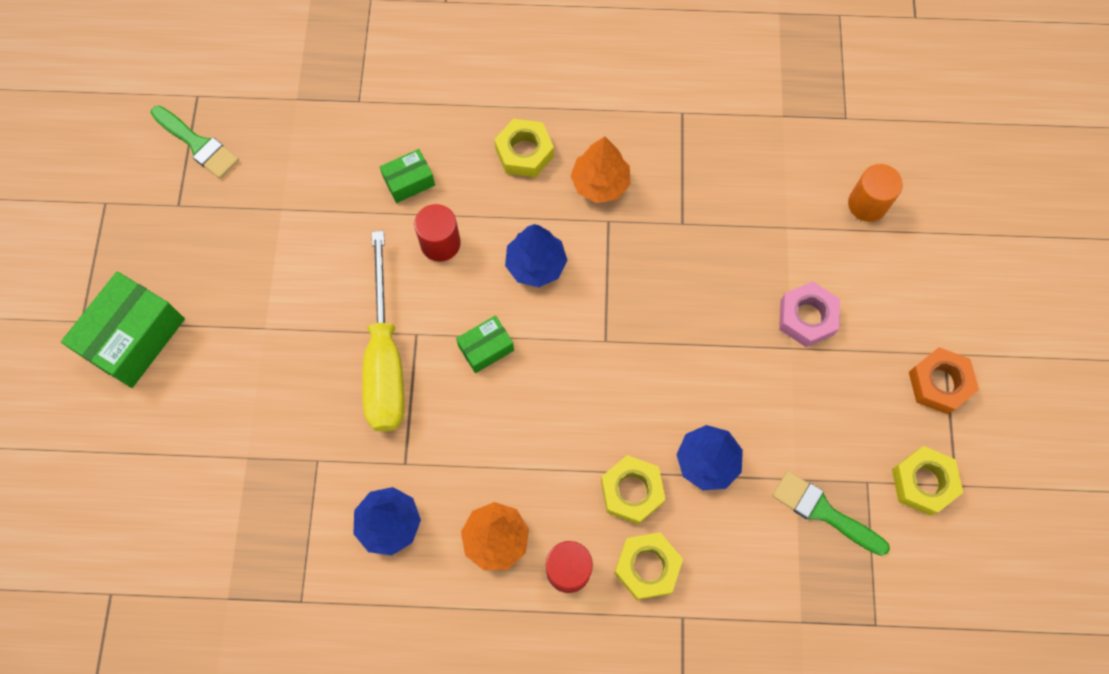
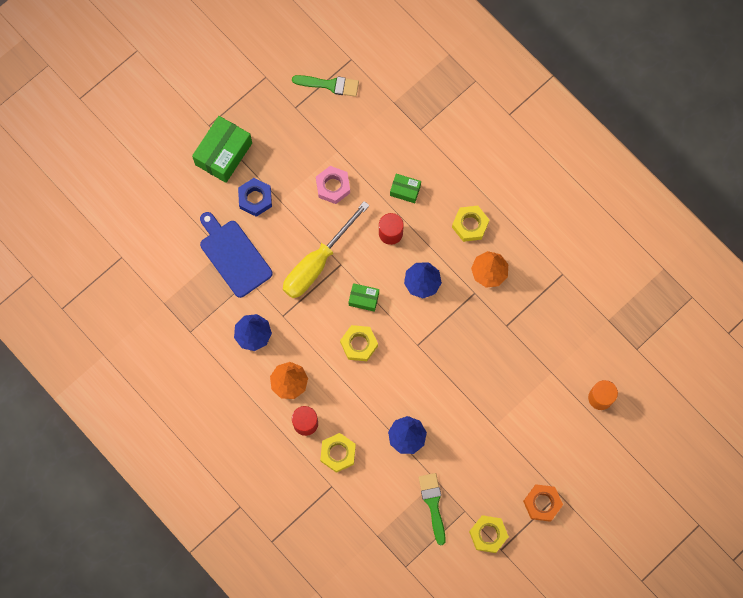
camera: 45 degrees right, 5 degrees up
green box [61,272,185,388] -> green box turned 45 degrees counterclockwise [192,116,252,183]
green brush [151,106,239,179] -> green brush turned 75 degrees counterclockwise [292,75,359,97]
yellow nut [601,455,666,524] -> yellow nut moved to [340,325,378,361]
pink nut [779,281,840,347] -> pink nut moved to [316,166,350,204]
none -> blue cutting board [200,212,273,298]
none -> blue nut [238,178,272,217]

